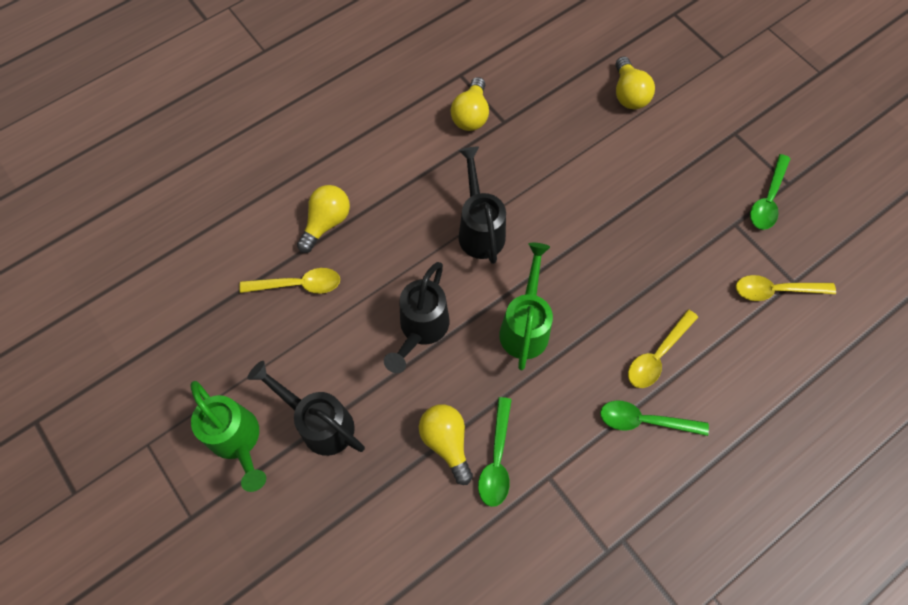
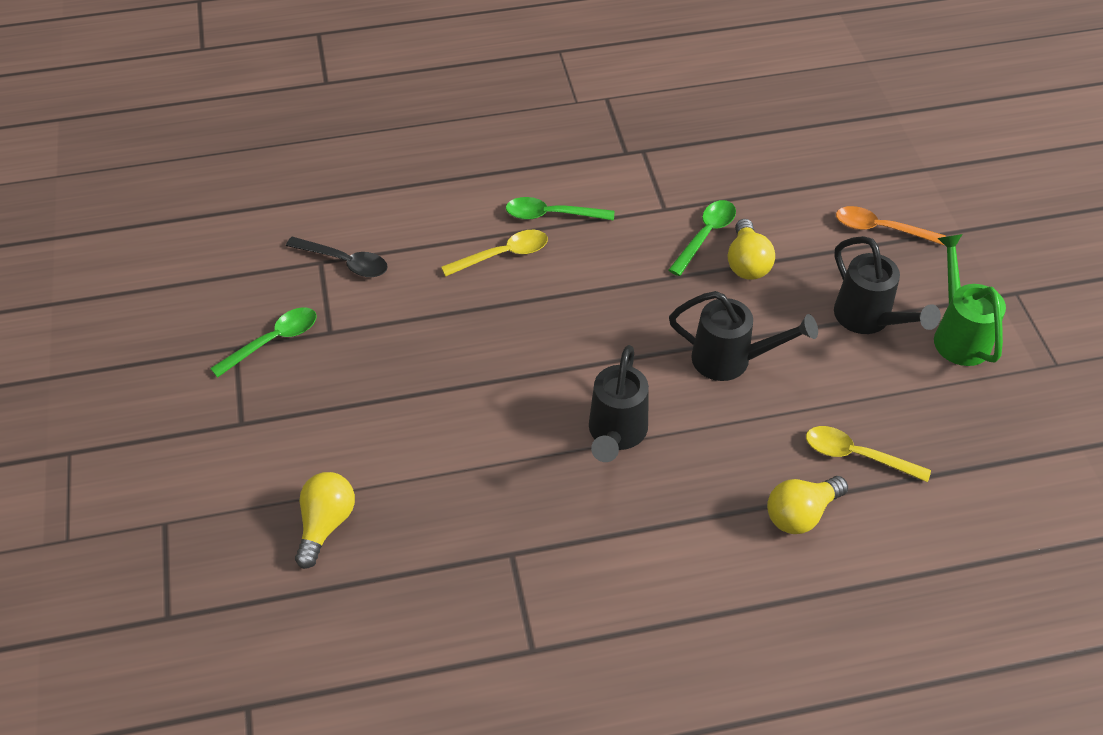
camera: 155 degrees left, 15 degrees down
black watering can [384,262,449,373] -> black watering can turned 60 degrees clockwise [669,291,818,381]
yellow light bulb [450,77,489,131] -> none
green watering can [499,243,553,370] -> none
green spoon [600,401,709,436] -> green spoon turned 150 degrees clockwise [506,197,614,221]
yellow spoon [736,275,836,301] -> black spoon [286,237,388,277]
none -> orange spoon [836,206,946,245]

